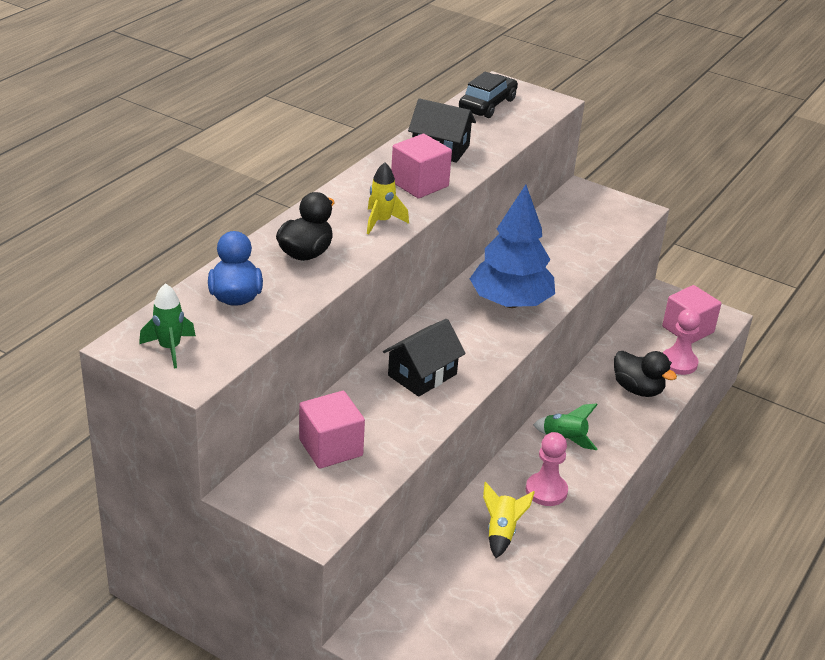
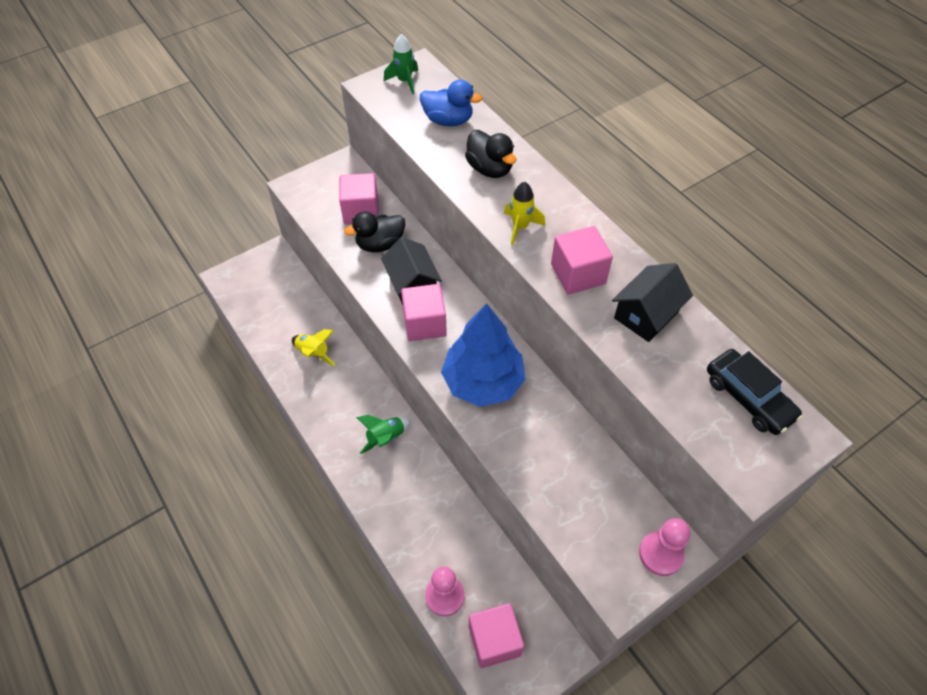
camera: 115 degrees right, 20 degrees up
pink pawn [526,432,568,506] -> pink pawn moved to [639,518,690,576]
black duck [614,351,677,397] -> black duck moved to [344,212,405,252]
none -> pink cube [401,284,447,341]

